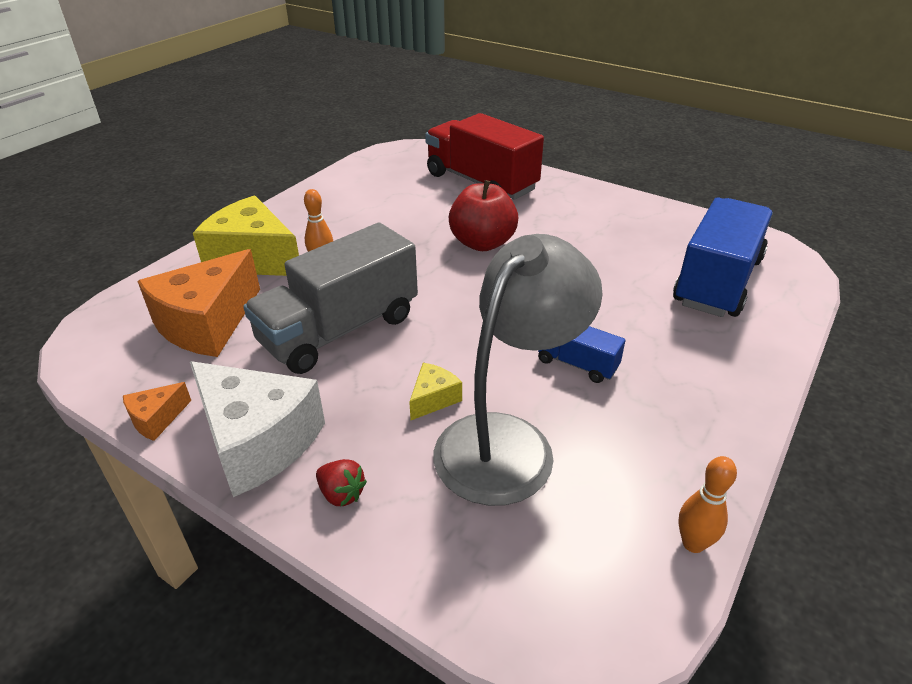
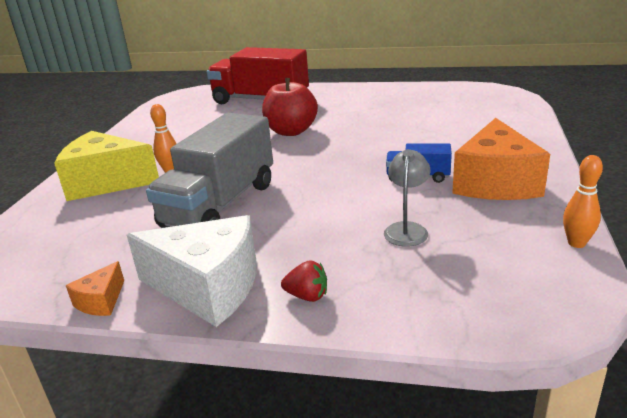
camera: 20 degrees left, 10 degrees down
orange cheese [137,249,260,357] -> orange cheese moved to [452,118,550,200]
yellow cheese [409,363,462,420] -> none
grey lamp [433,234,603,506] -> grey lamp [384,149,430,247], size x0.46
blue truck [673,197,773,317] -> none

